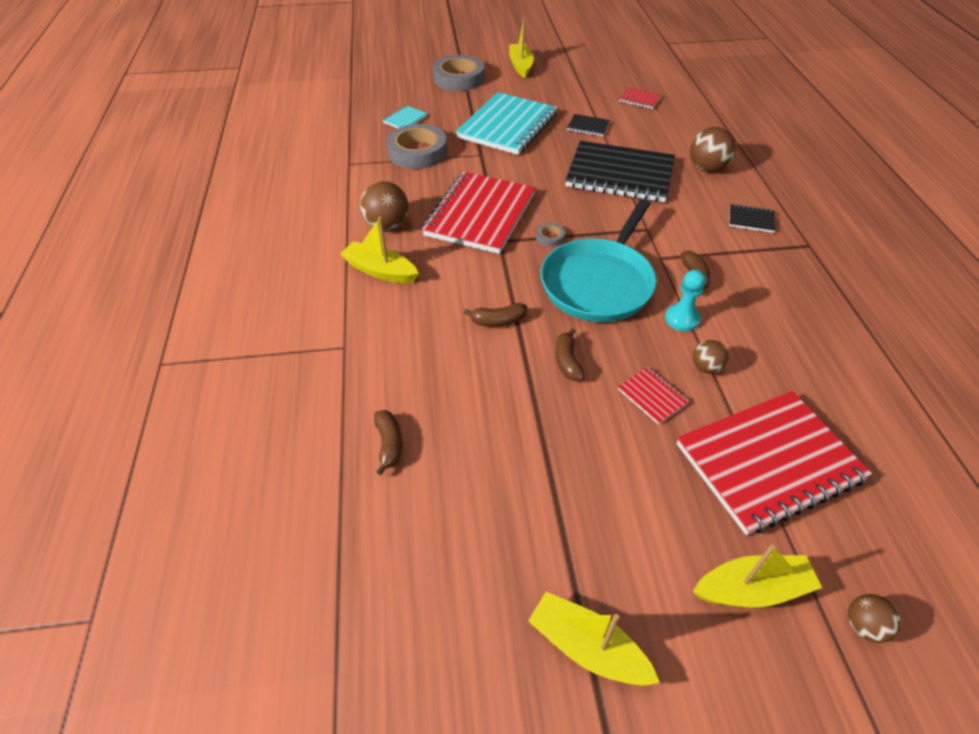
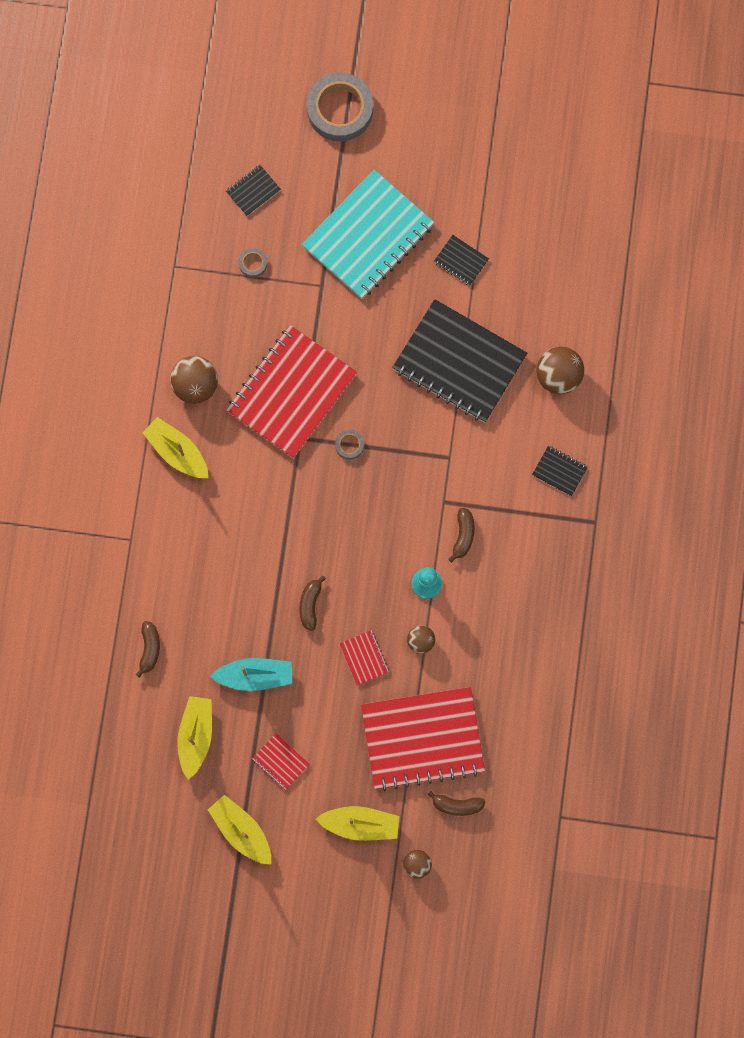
camera: 15 degrees right, 30 degrees up
turquoise notebook [383,105,428,128] -> black notebook [226,165,281,216]
grey tape [387,124,447,169] -> grey tape [239,248,267,278], size x0.42
brown banana [464,303,527,326] -> brown banana moved to [427,791,485,816]
yellow boat [509,19,534,78] -> yellow boat moved to [177,696,212,780]
turquoise pan [541,200,657,322] -> none
red notebook [619,87,662,109] -> red notebook moved to [252,733,309,790]
none -> turquoise boat [210,658,292,691]

